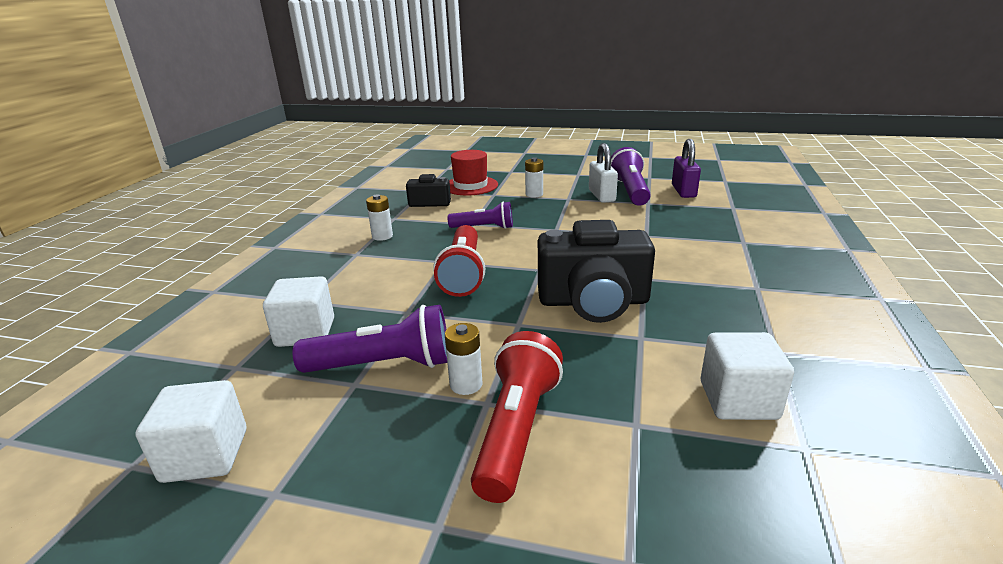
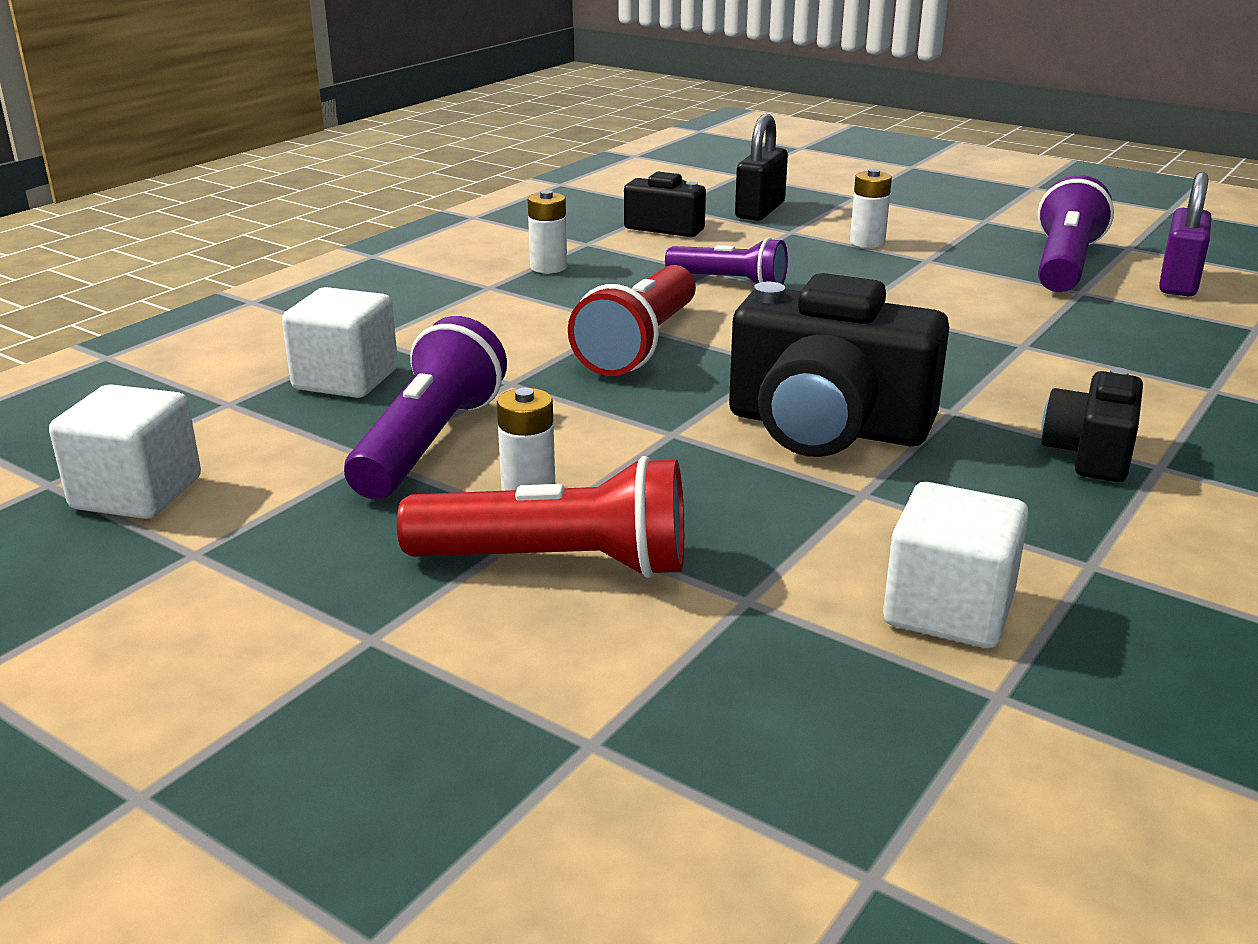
camera: 20 degrees right, 0 degrees up
purple flashlight [293,305,447,373] -> purple flashlight turned 90 degrees counterclockwise [344,316,507,499]
red hat [449,150,498,196] -> black padlock [735,114,788,221]
red flashlight [471,331,563,503] -> red flashlight turned 60 degrees clockwise [397,456,684,578]
white padlock [589,143,618,203] -> none
none -> black camera [1041,367,1143,482]

